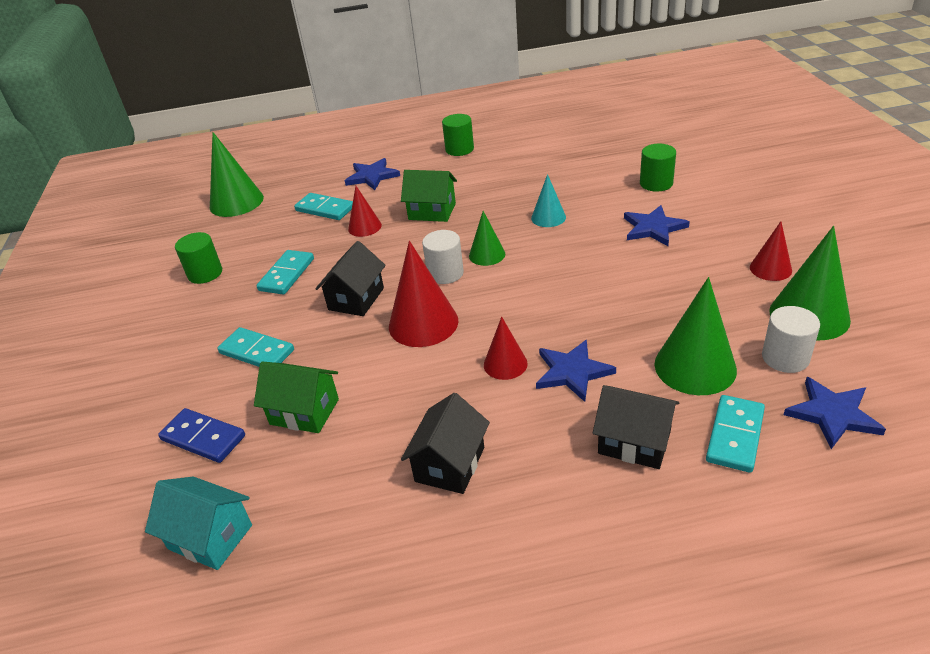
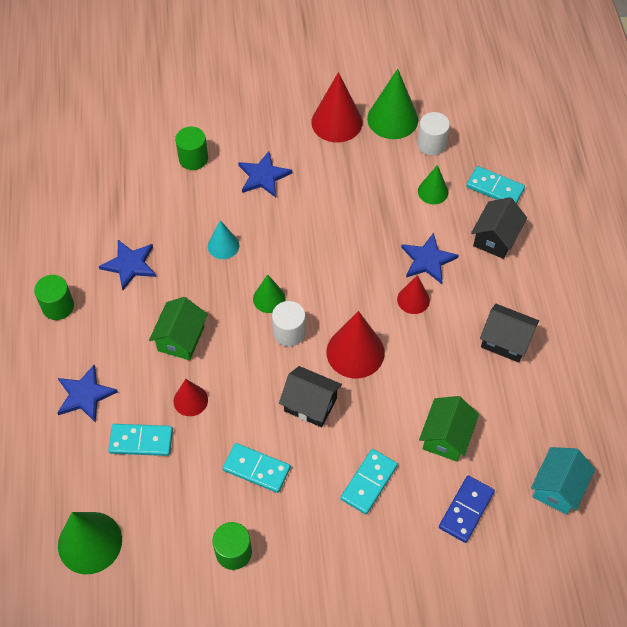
camera: 90 degrees left, 20 degrees up
turquoise domino [294,193,353,220] -> turquoise domino turned 60 degrees clockwise [108,424,173,456]
green cone [654,277,737,395] -> green cone [418,165,448,204], size x0.58
red cone [750,221,792,281] -> red cone [311,72,362,142], size x1.73
blue star [783,377,886,449] -> blue star moved to [99,240,156,290]

